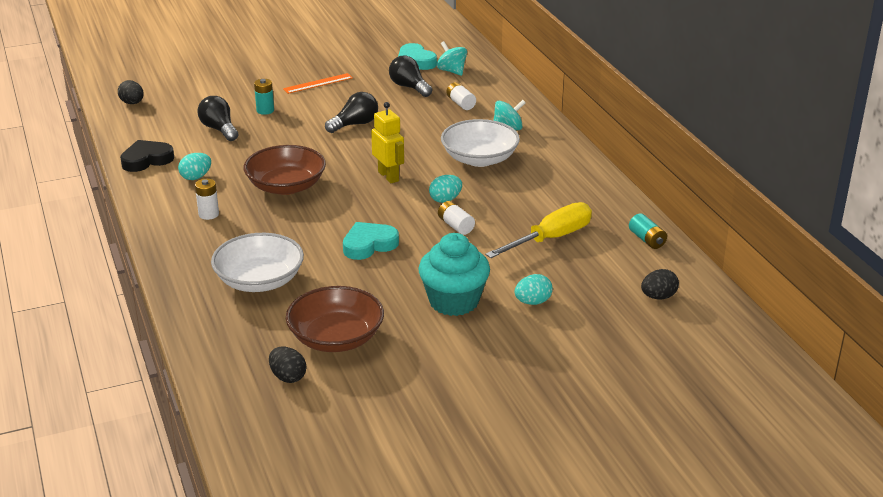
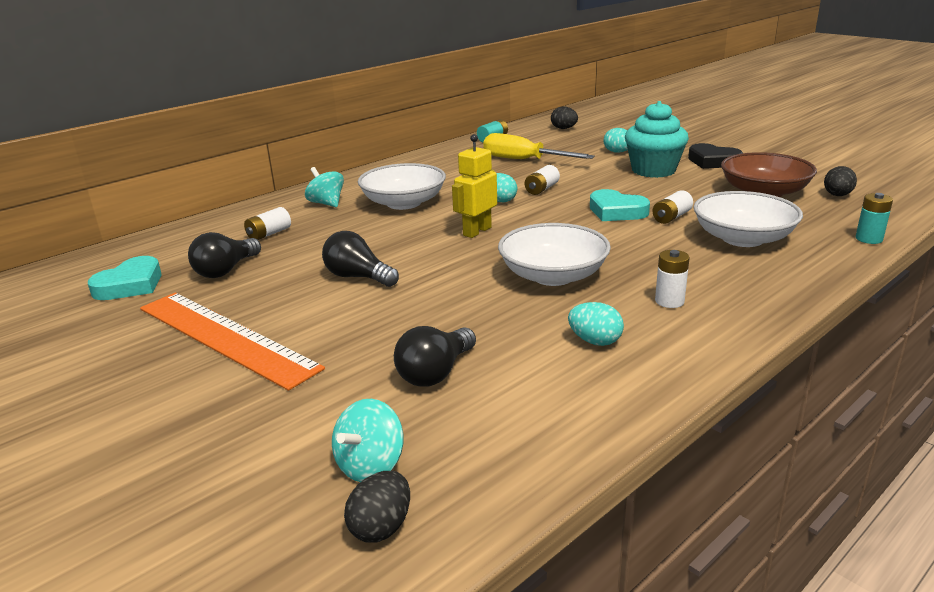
camera: 110 degrees left, 5 degrees down
black heart [120,140,174,172] -> black heart moved to [688,143,743,169]
brown bowl [244,145,326,195] -> white bowl [498,223,611,286]
turquoise battery [254,79,274,115] -> turquoise battery moved to [855,193,893,244]
orange ruler [283,73,353,94] -> orange ruler [140,293,325,391], size x2.02
turquoise spinning top [437,41,467,76] -> turquoise spinning top moved to [332,399,404,482]
none -> white battery [652,190,693,224]

